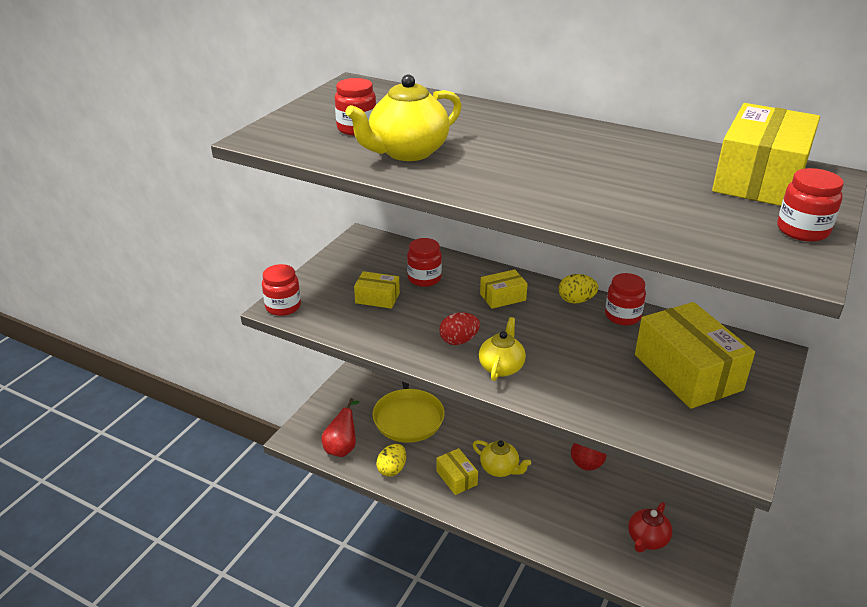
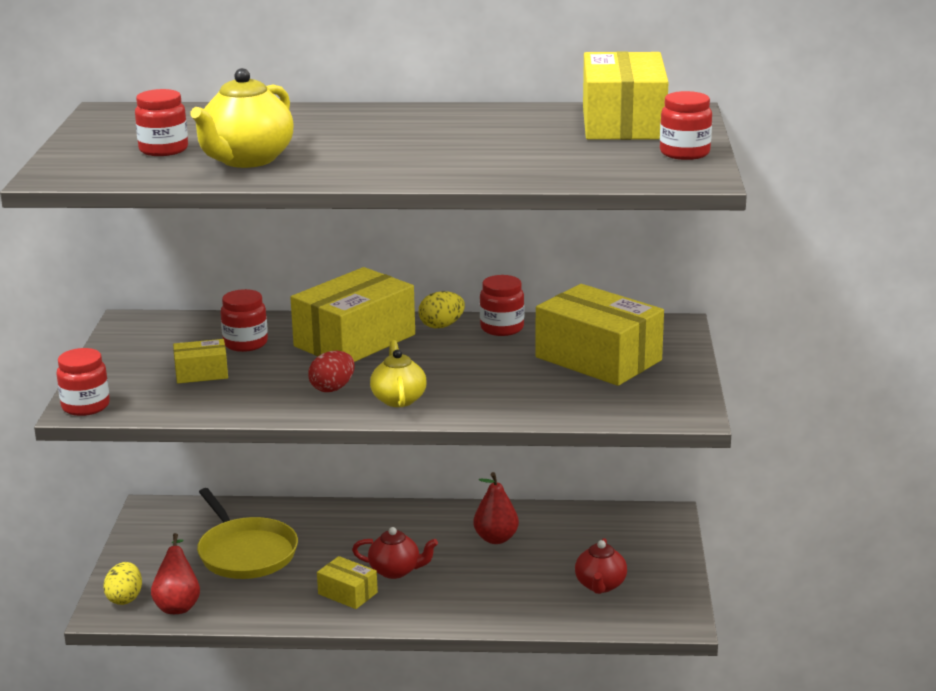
camera: 25 degrees left, 10 degrees down
yellow egg [376,444,406,477] -> yellow egg moved to [104,562,142,605]
yellow teapot [473,440,531,477] -> red teapot [352,527,438,579]
yellow box [480,269,528,309] -> yellow box [290,267,415,362], size x2.07

